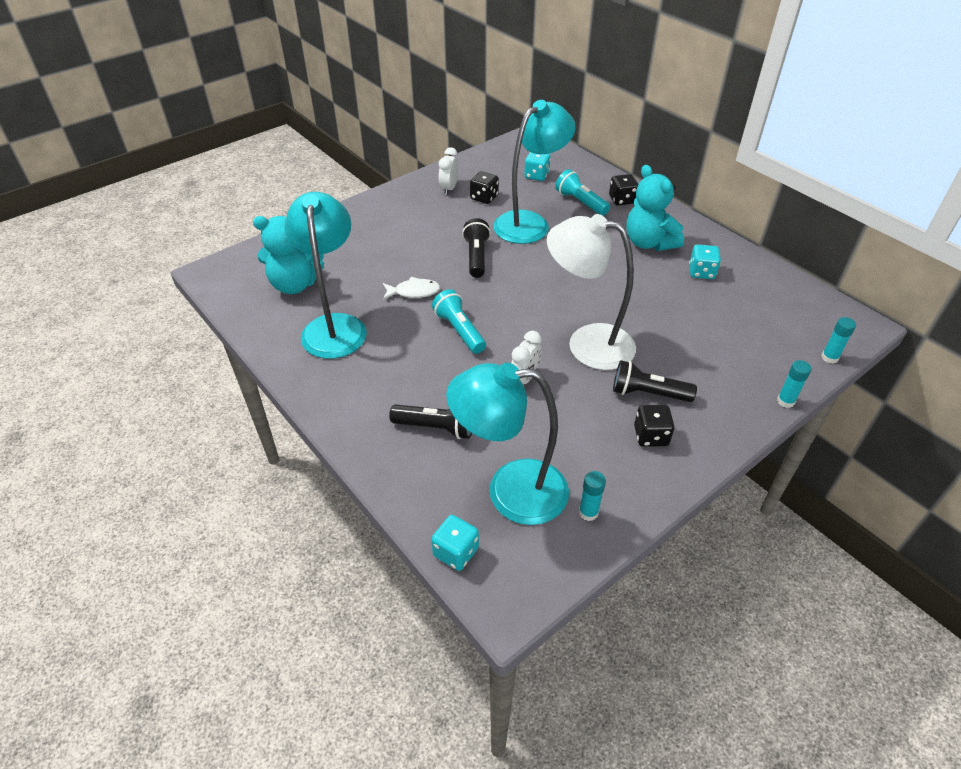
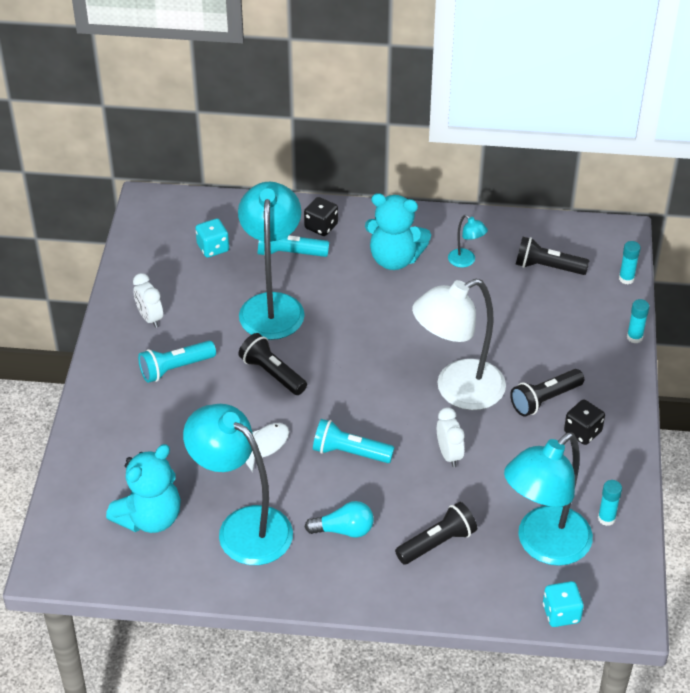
camera: 45 degrees left, 0 degrees up
black dice [470,171,499,204] -> none
turquoise dice [689,244,721,279] -> turquoise lamp [448,214,488,268]
none -> turquoise flashlight [138,341,216,383]
none -> turquoise light bulb [305,501,374,538]
none -> black flashlight [515,237,589,275]

